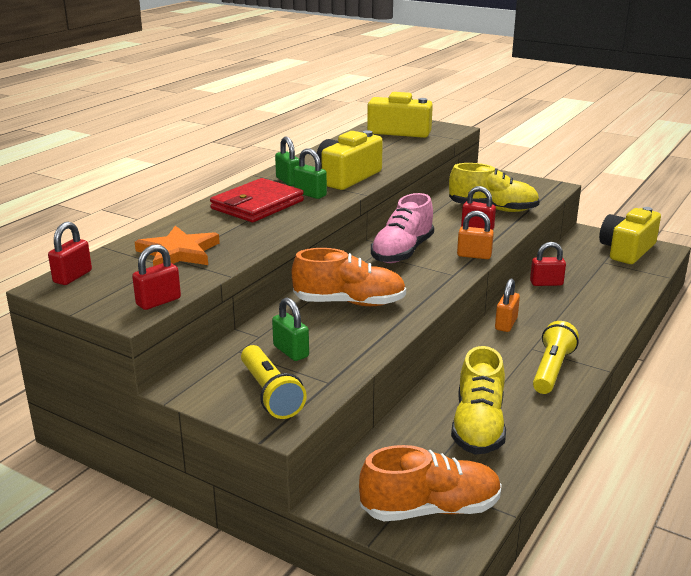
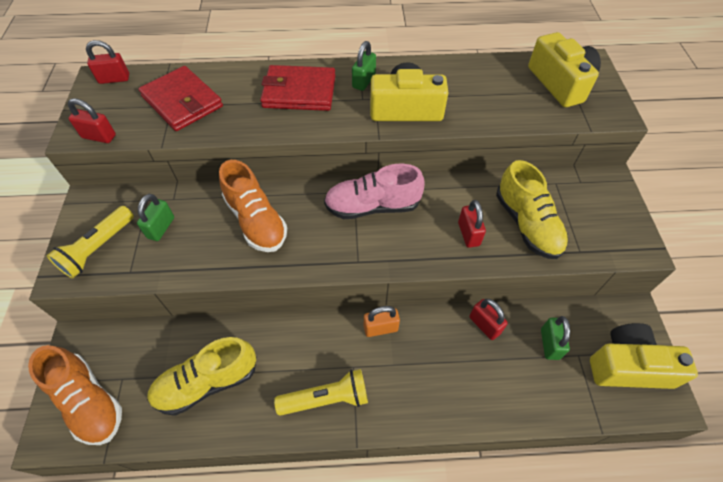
camera: 55 degrees right, 30 degrees up
orange star [135,226,220,266] -> red wallet [138,66,223,131]
green padlock [294,149,327,199] -> green padlock moved to [541,316,570,360]
orange padlock [457,211,494,259] -> none

